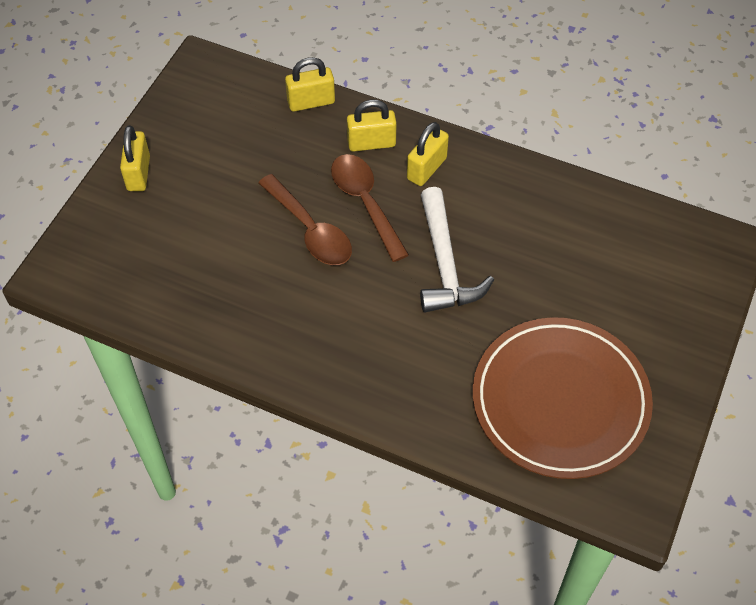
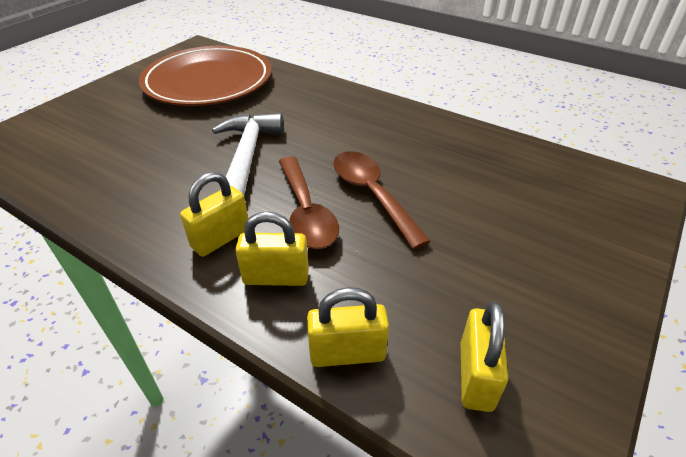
camera: 170 degrees left, 15 degrees down
yellow padlock [120,125,150,191] -> yellow padlock moved to [461,301,508,412]

